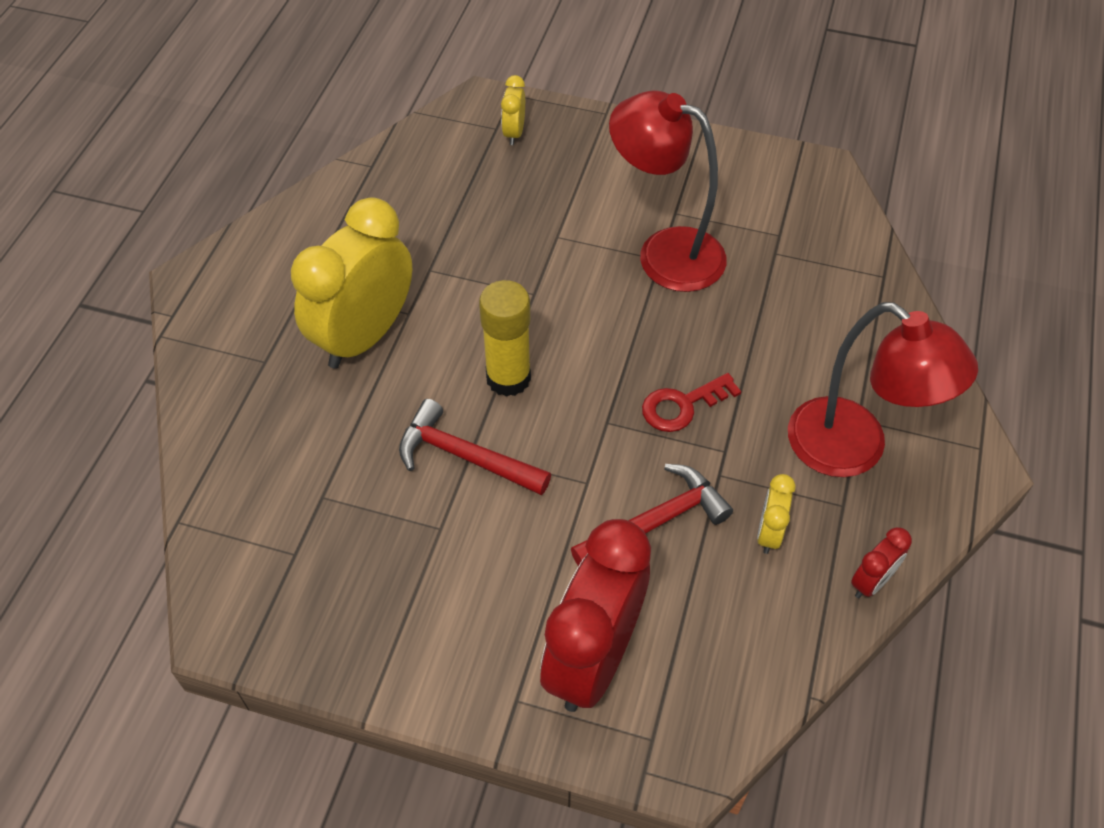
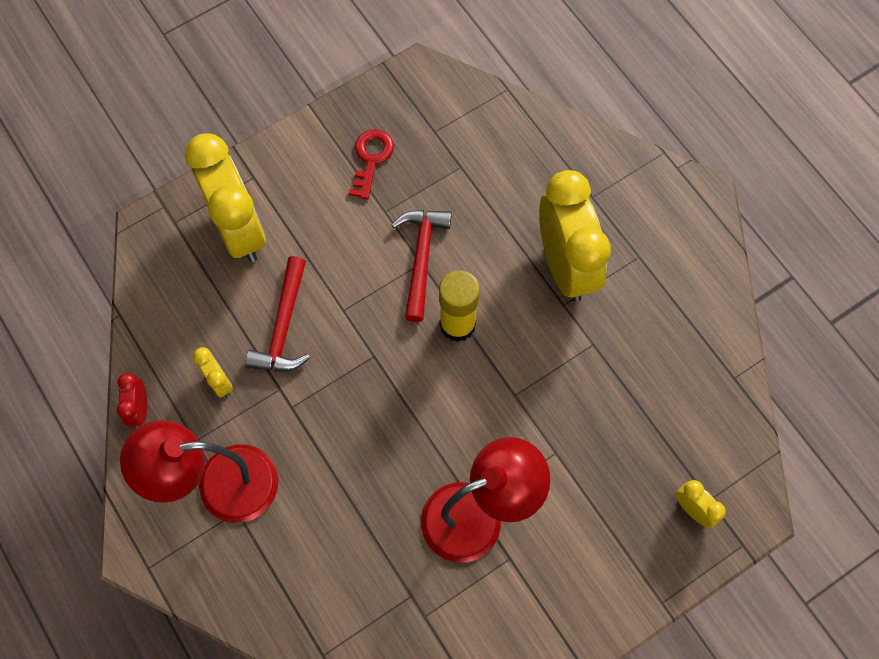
camera: 130 degrees right, 15 degrees up
red hammer [399,399,551,495] -> red hammer turned 60 degrees counterclockwise [391,210,452,322]
red clock [540,519,651,712] -> yellow clock [185,133,266,262]
red key [642,373,741,432] -> red key moved to [349,130,394,200]

